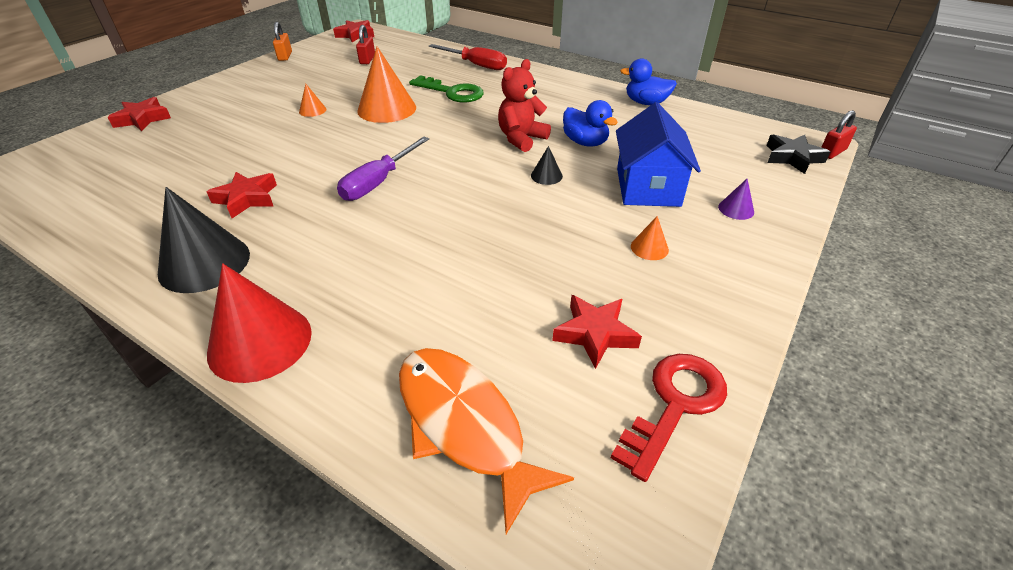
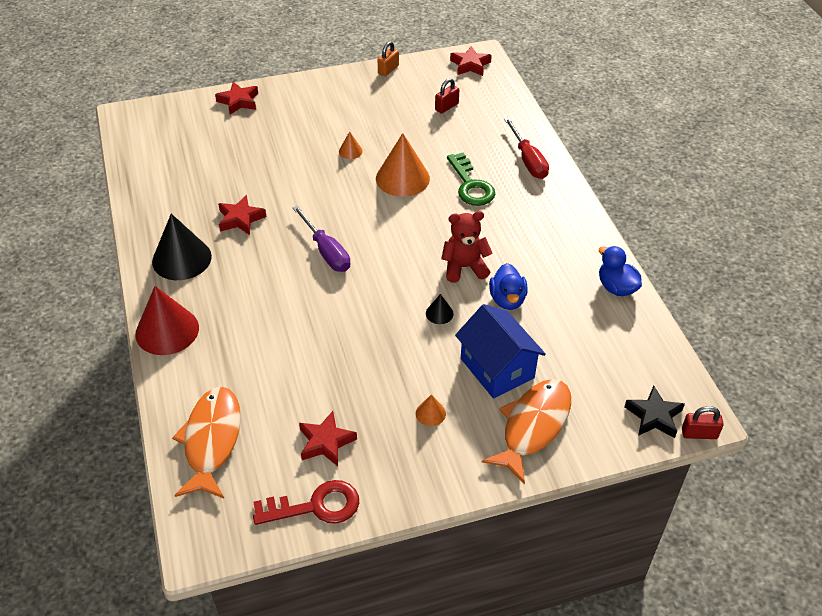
camera: 40 degrees right, 5 degrees up
purple screwdriver [337,136,429,201] -> purple screwdriver turned 105 degrees counterclockwise [292,205,351,272]
blue house [616,102,701,207] -> blue house turned 75 degrees counterclockwise [455,304,546,399]
purple cone [718,179,754,220] -> orange fish [482,379,571,484]

